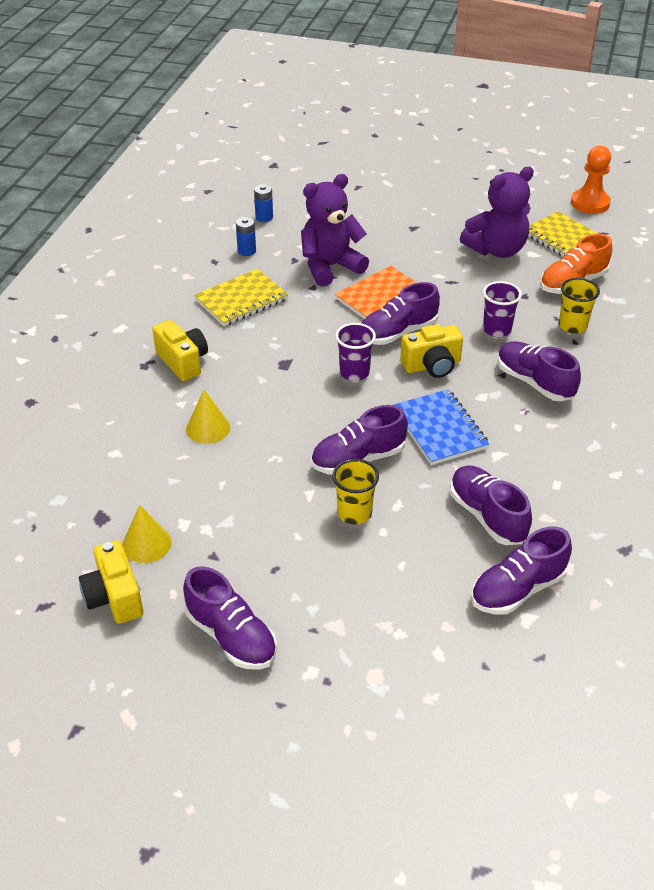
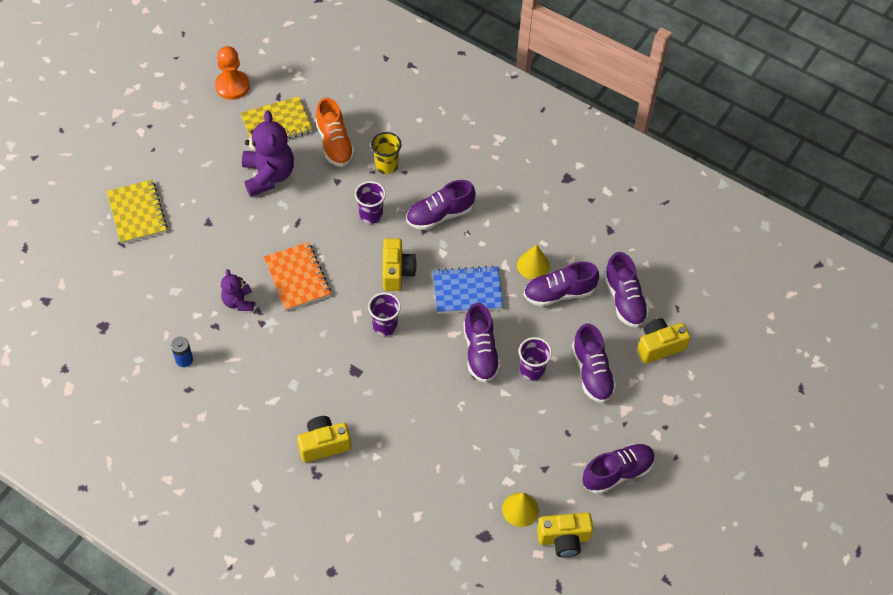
camera: 75 degrees left, 15 degrees up
yellow cone [186,390,230,444] -> yellow cone moved to [517,244,550,279]
yellow notebook [194,269,288,326] -> yellow notebook moved to [107,180,167,244]
blue battery [254,184,273,222] -> none
purple teddy bear [301,174,369,287] -> purple teddy bear [221,269,254,311], size x0.56
yellow cup [332,459,379,525] -> purple cup [519,337,552,381]
purple shoe [362,282,440,345] -> purple shoe moved to [572,324,616,403]
none -> yellow camera [637,318,691,364]

